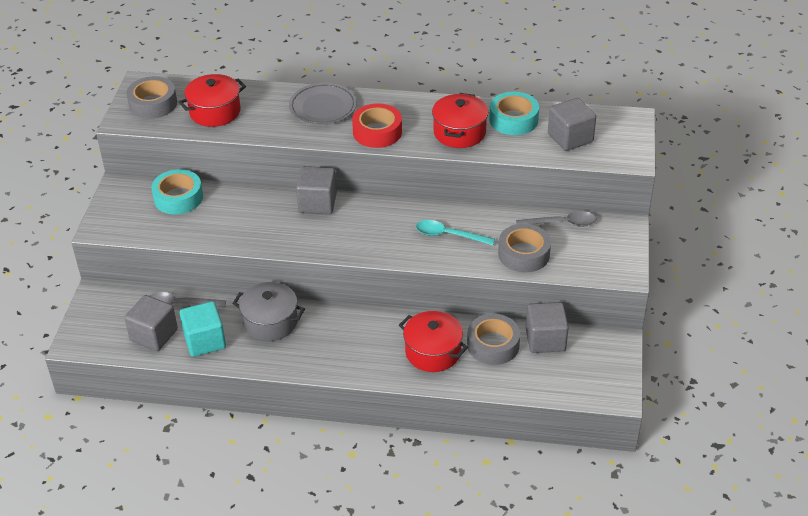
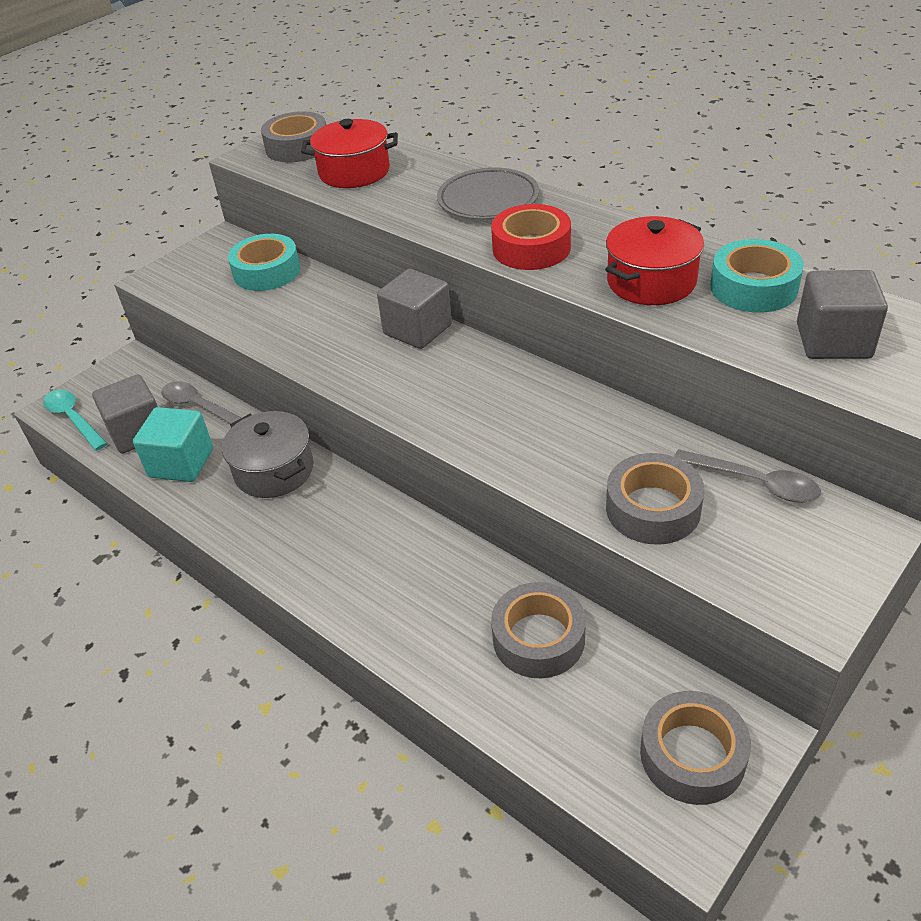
camera: 35 degrees right, 0 degrees up
red pot [399,311,468,372] -> none
turquoise spoon [416,220,495,245] -> turquoise spoon moved to [43,389,107,451]
grey cube [526,302,569,353] -> none
none -> grey tape [640,691,751,805]

